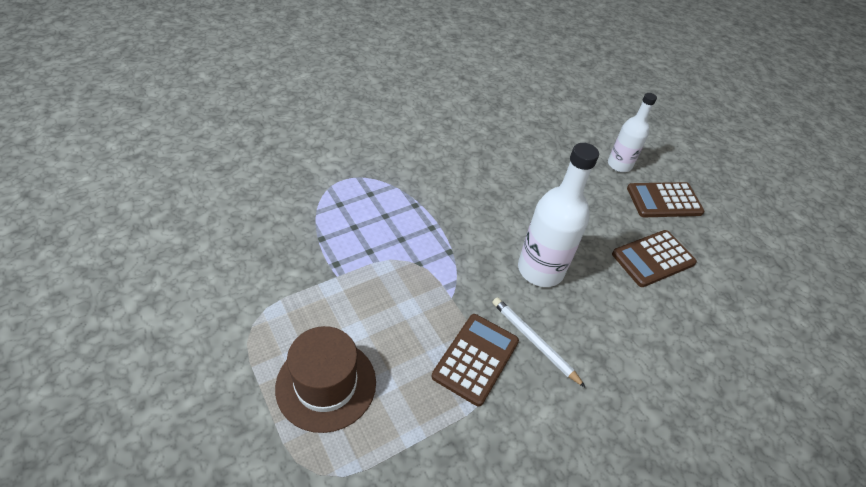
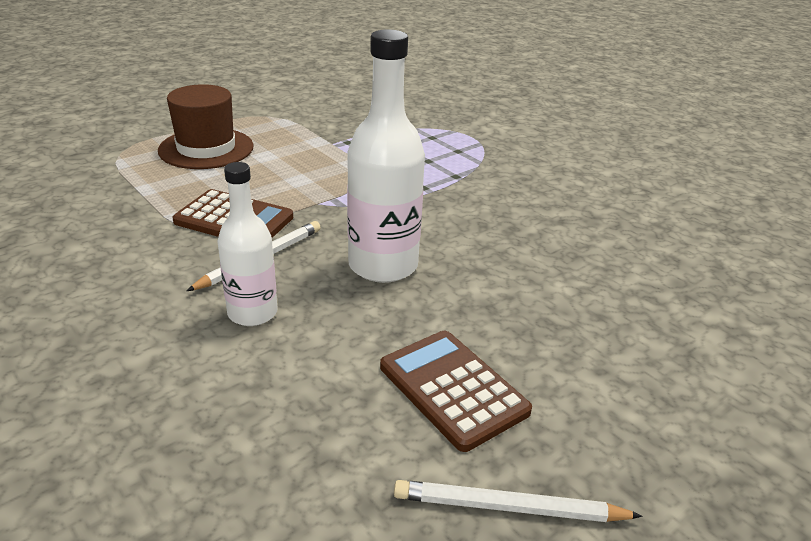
camera: 85 degrees right, 15 degrees down
white bottle [608,93,657,172] -> white bottle moved to [217,162,278,326]
brown calculator [627,182,704,217] -> none
none -> white pencil [394,480,643,522]

